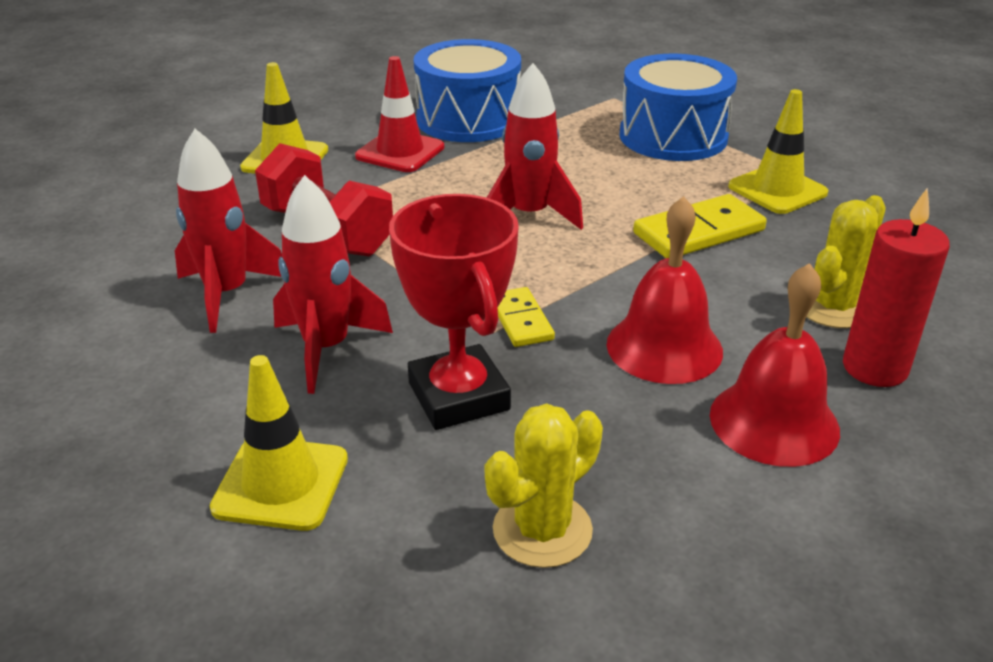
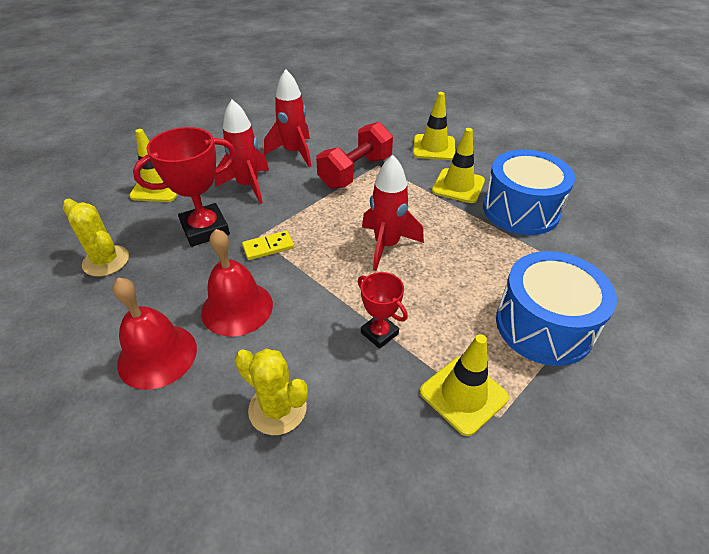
camera: 85 degrees right, 10 degrees up
red traffic cone [355,56,444,172] -> yellow traffic cone [432,128,485,203]
yellow domino [633,194,767,258] -> red trophy [358,272,408,349]
red candle [843,188,950,387] -> none

